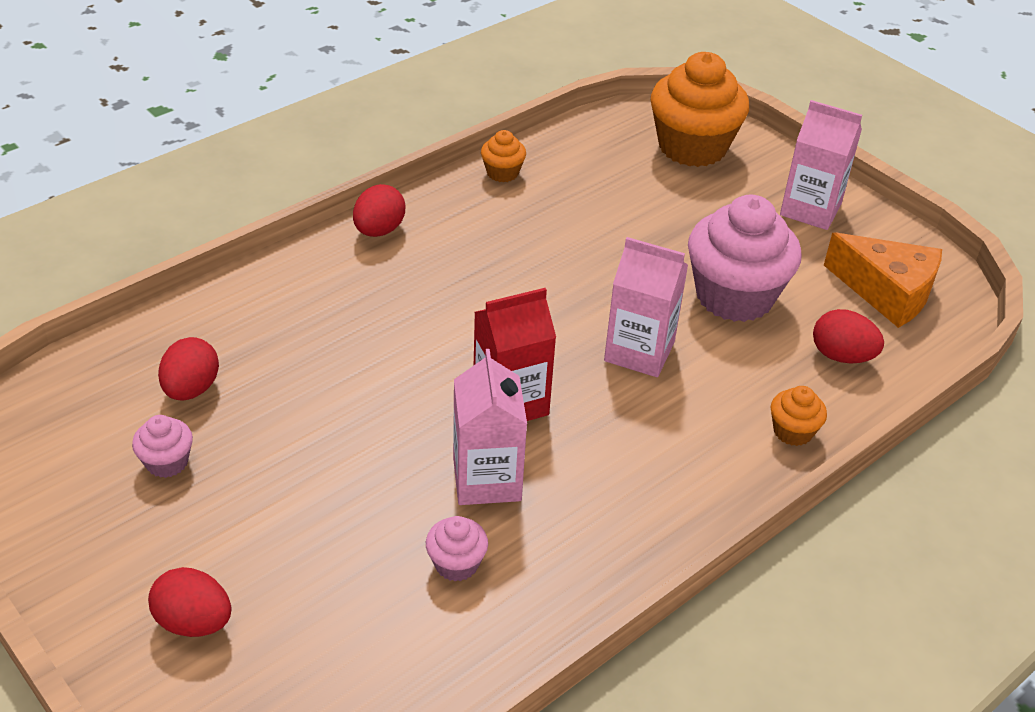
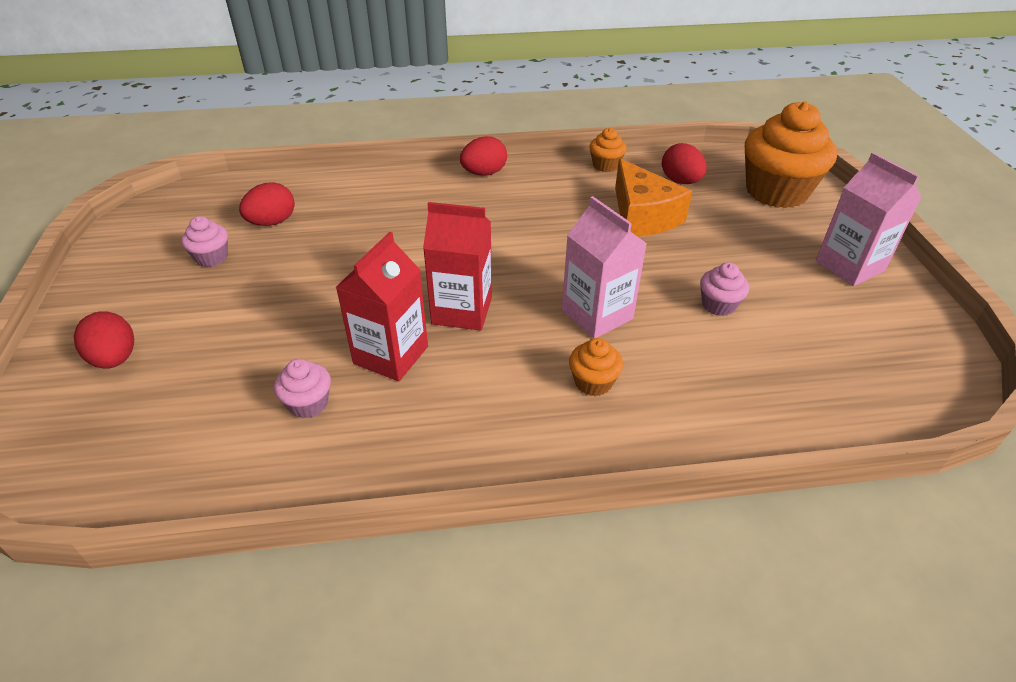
camera: 35 degrees right, 0 degrees up
pink carton [453,349,527,505] -> red carton [336,232,428,381]
pink cupcake [688,195,802,322] -> pink cupcake [700,262,749,316], size x0.45
orange cupcake [771,386,827,446] -> orange cupcake moved to [569,338,623,396]
red egg [813,309,884,363] -> red egg moved to [662,143,707,184]
orange cheese [824,232,942,328] -> orange cheese moved to [615,158,692,237]

